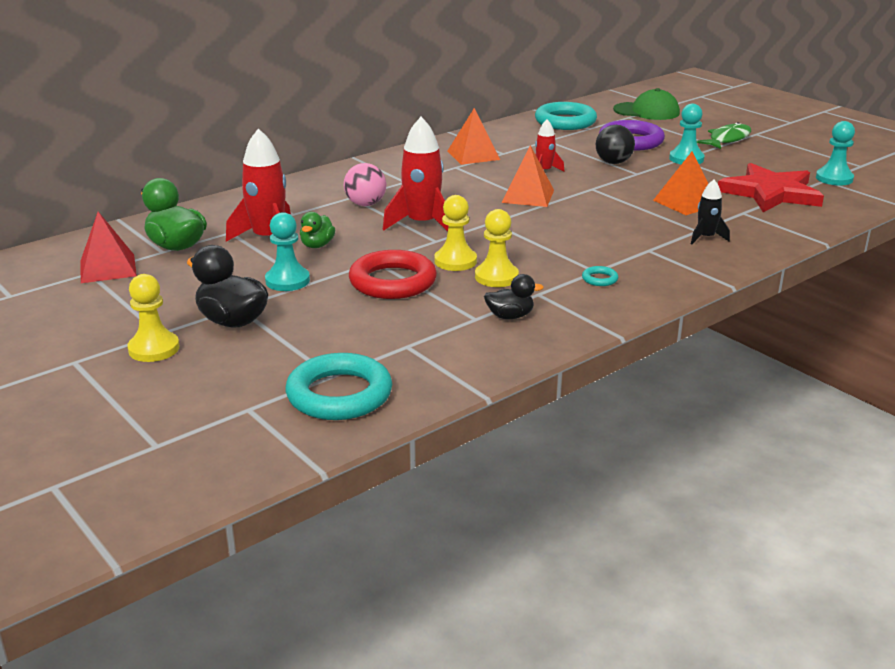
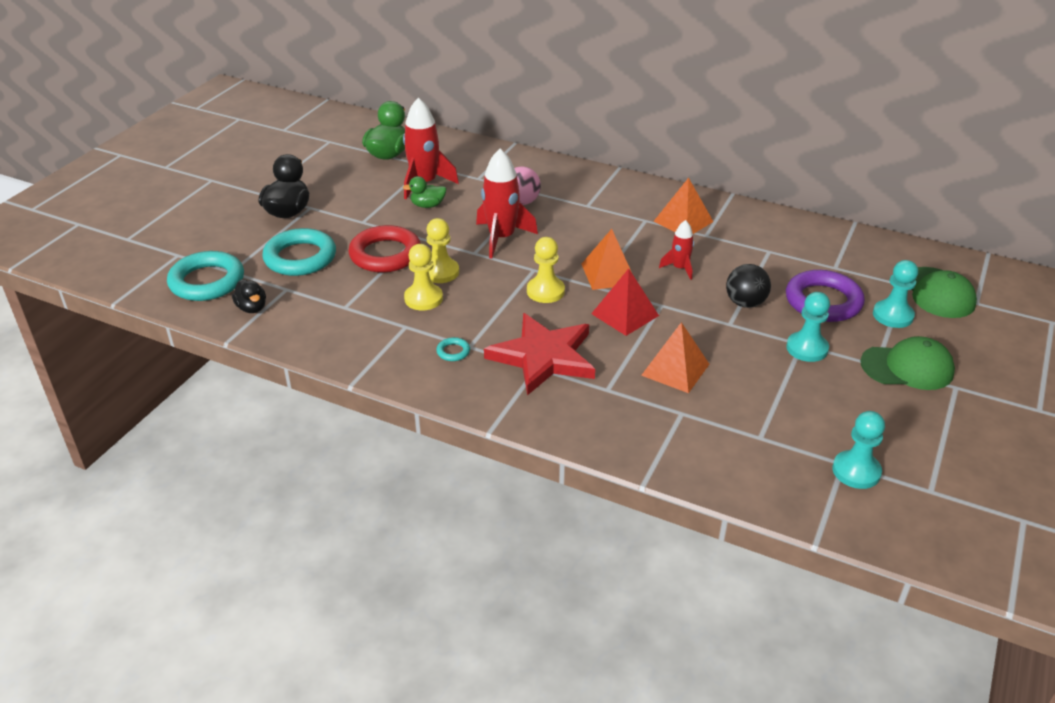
camera: 65 degrees right, 10 degrees up
red pyramid [80,212,137,283] -> red pyramid moved to [591,268,659,336]
yellow pawn [127,274,179,362] -> yellow pawn moved to [527,237,565,303]
turquoise pawn [265,212,310,291] -> turquoise pawn moved to [873,260,918,328]
black duck [484,274,544,319] -> black duck moved to [232,279,266,313]
turquoise ring [535,102,597,130] -> turquoise ring moved to [262,228,336,276]
black rocket [691,179,730,244] -> none
green fish [697,122,751,149] -> green cap [860,336,955,390]
red star [718,163,824,212] -> red star moved to [484,313,595,395]

